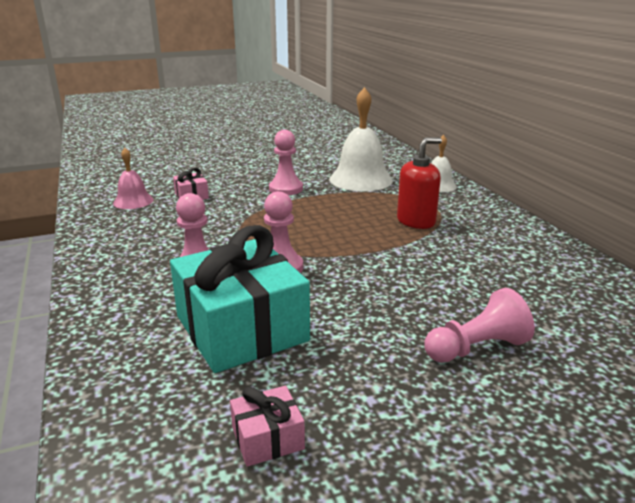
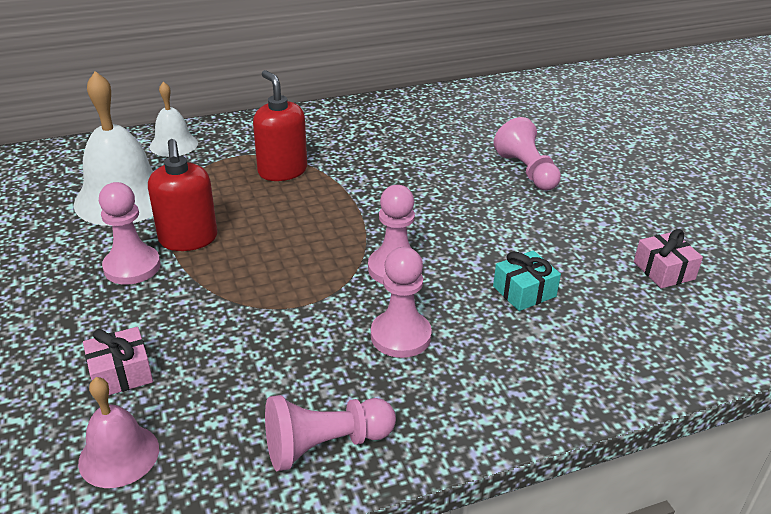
camera: 90 degrees left, 10 degrees up
turquoise gift [170,225,310,373] -> turquoise gift [493,250,561,311], size x0.43
none -> red soap dispenser [148,139,217,251]
none -> pink pawn [265,395,396,471]

